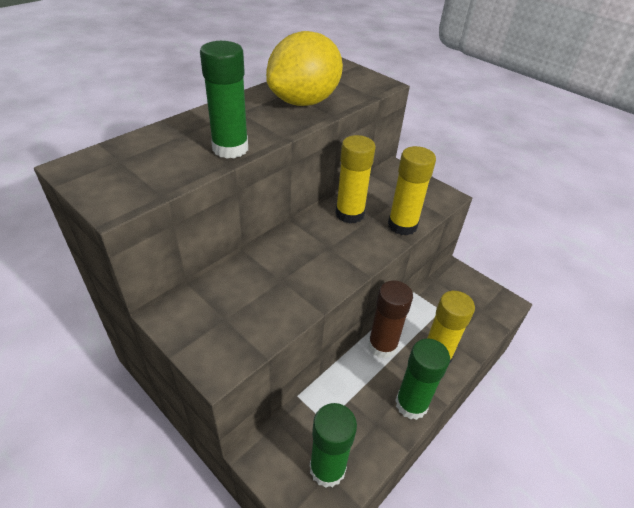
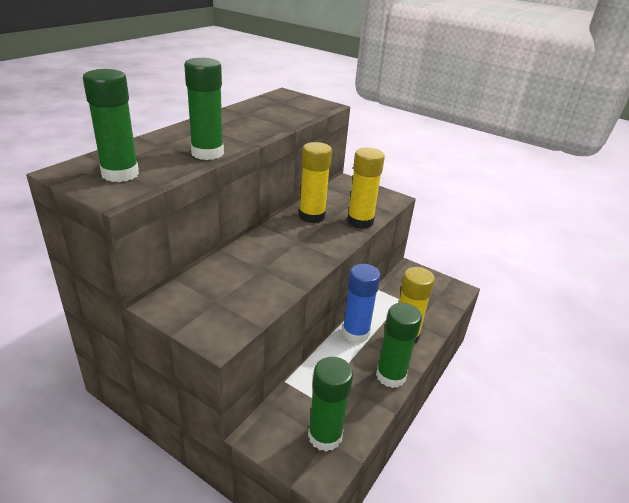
camera: 10 degrees left, 10 degrees down
yellow lemon [266,31,343,106] -> none
brown glue stick [368,280,413,359] -> blue glue stick [342,264,381,343]
none -> green glue stick [83,69,139,182]

